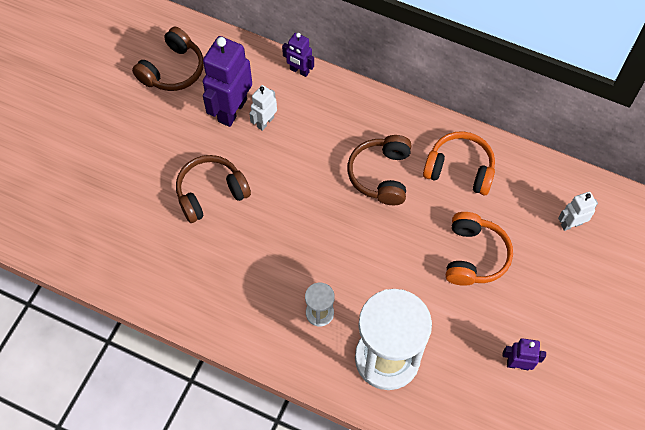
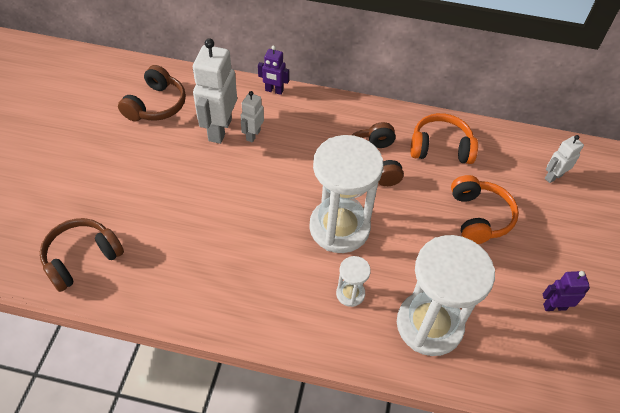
camera: 15 degrees left, 10 degrees down
brown headphones [176,155,251,223] -> brown headphones moved to [40,218,124,292]
purple robot [203,36,252,127] -> white robot [193,38,237,144]
none -> white hourglass [309,135,383,253]

